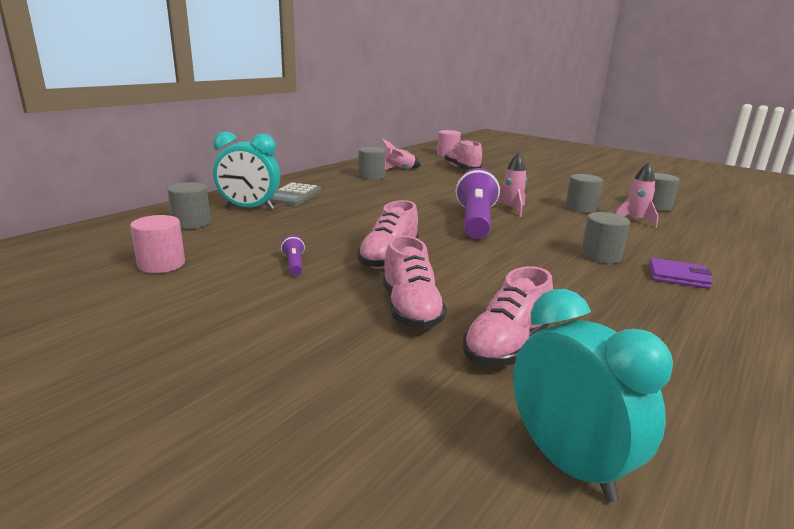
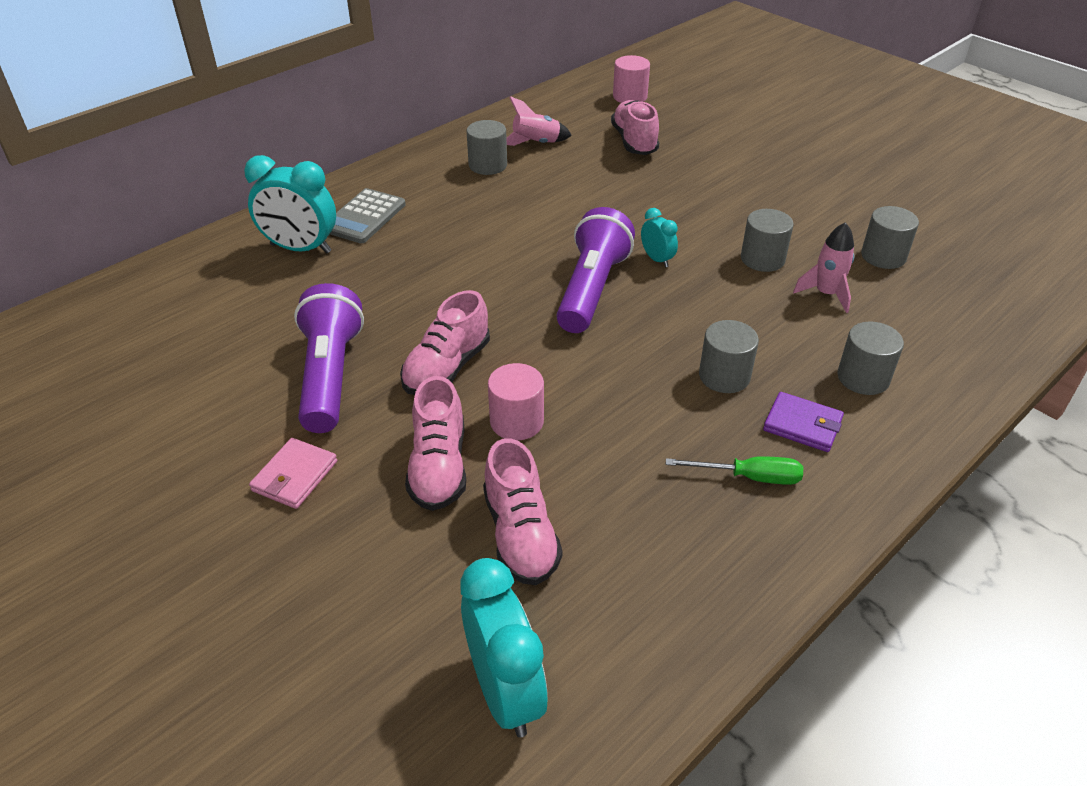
camera: 10 degrees right, 20 degrees up
pink cylinder [130,215,185,273] -> pink cylinder moved to [488,363,544,441]
grey cylinder [167,182,211,229] -> grey cylinder moved to [837,321,904,395]
purple flashlight [281,235,305,276] -> purple flashlight [294,283,364,433], size x2.41
pink shoe [463,266,553,366] -> pink shoe turned 60 degrees counterclockwise [483,438,562,585]
pink rocket [493,153,527,217] -> turquoise clock [641,208,678,268]
none -> pink wallet [249,438,337,509]
none -> green screwdriver [666,456,803,485]

